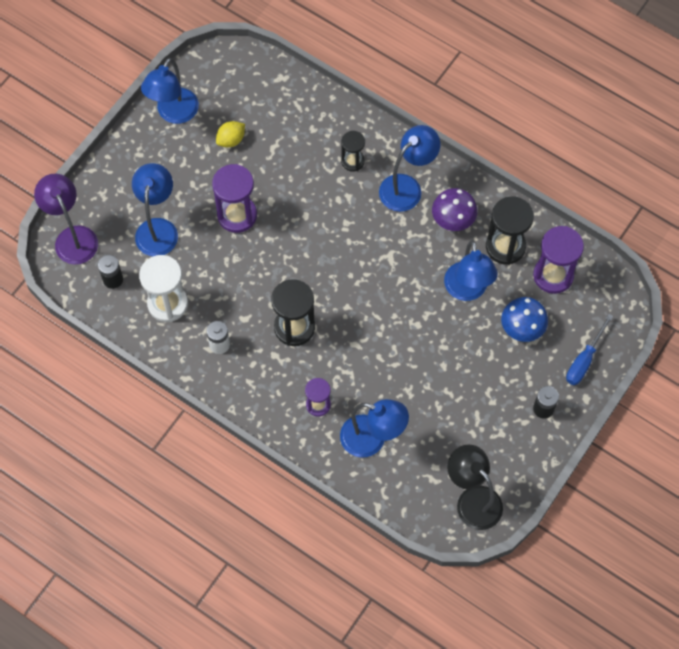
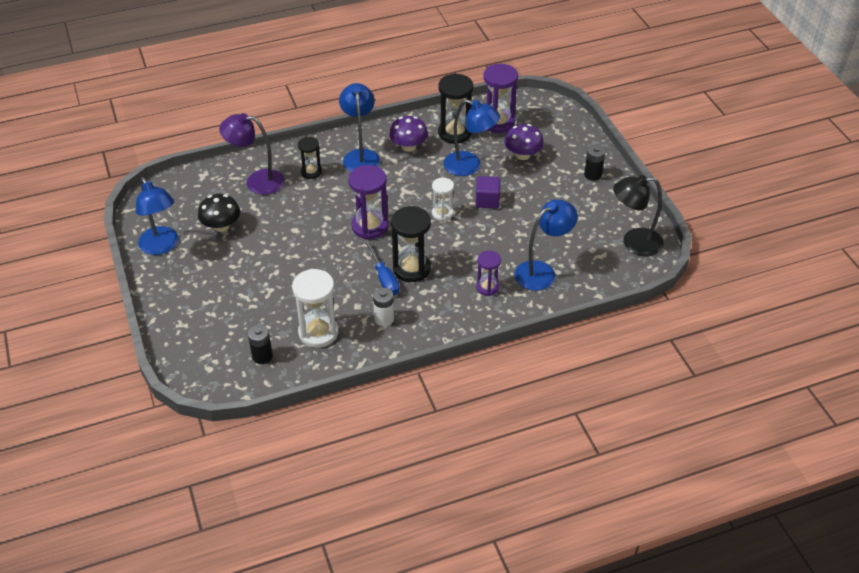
camera: 55 degrees left, 20 degrees down
purple lamp [34,174,98,265] -> purple lamp moved to [219,113,284,195]
blue lamp [132,163,178,256] -> none
purple hourglass [212,164,257,233] -> purple hourglass moved to [348,165,388,239]
yellow lemon [216,121,245,147] -> black mushroom [198,194,240,232]
blue mushroom [501,297,548,342] -> purple mushroom [504,124,544,160]
blue screwdriver [566,314,613,385] -> blue screwdriver moved to [364,239,400,296]
none -> white hourglass [432,178,454,221]
none -> purple cube [475,176,501,209]

